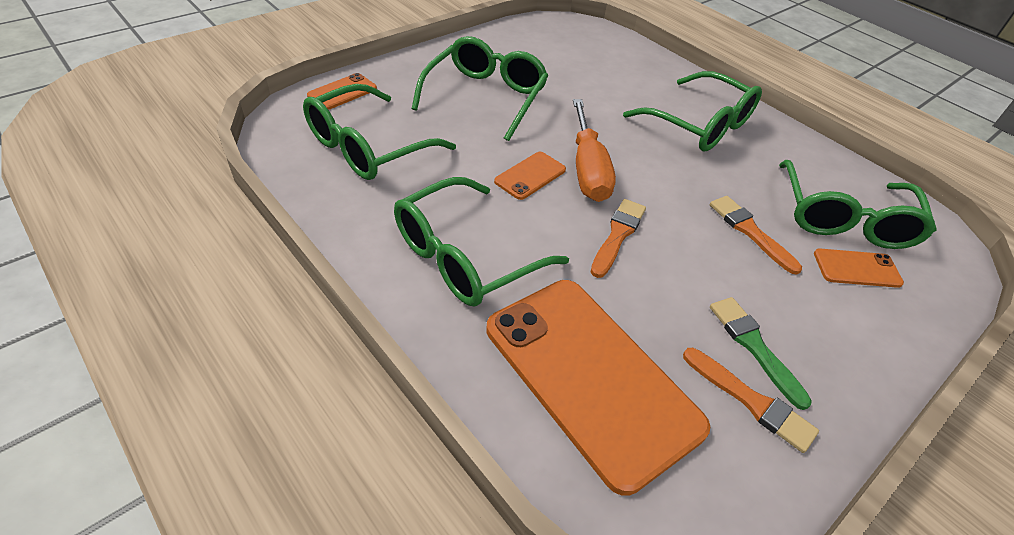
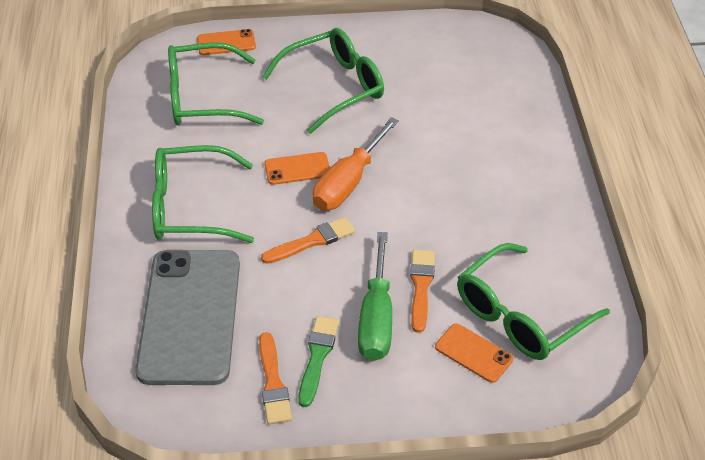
camera: 40 degrees right, 0 degrees up
orange phone [487,280,710,496] -> grey phone [135,250,240,385]
green glasses [623,71,762,151] -> none
none -> green screwdriver [358,232,392,361]

